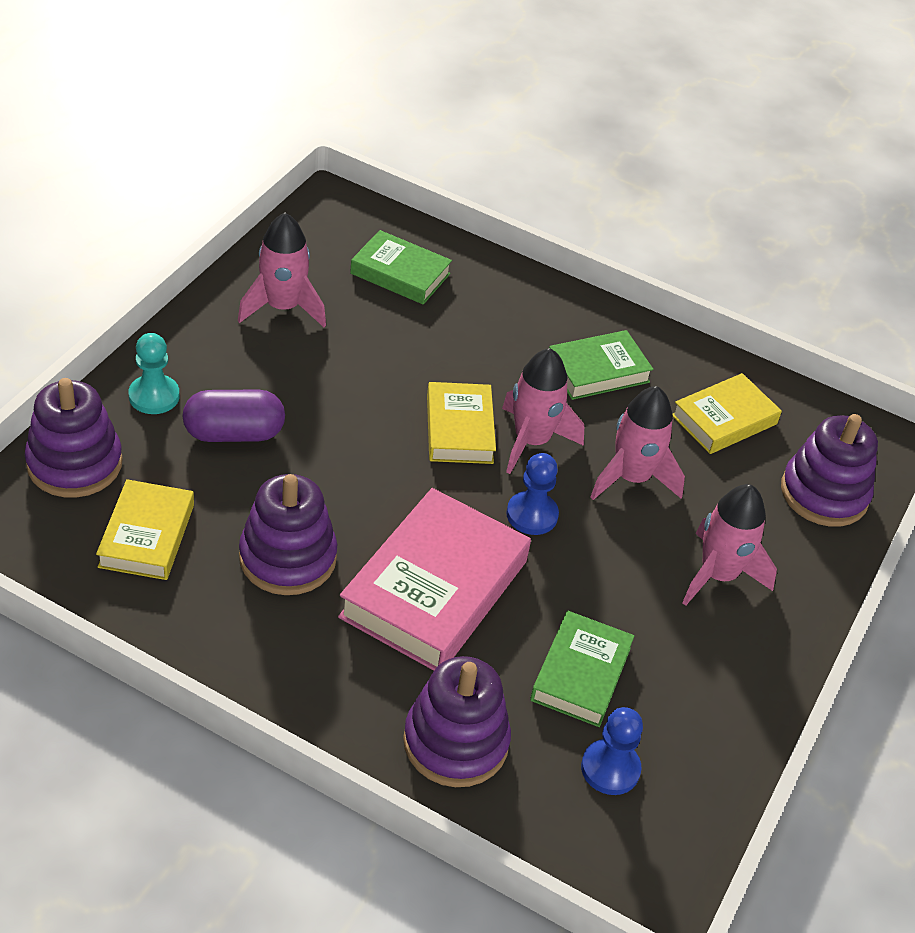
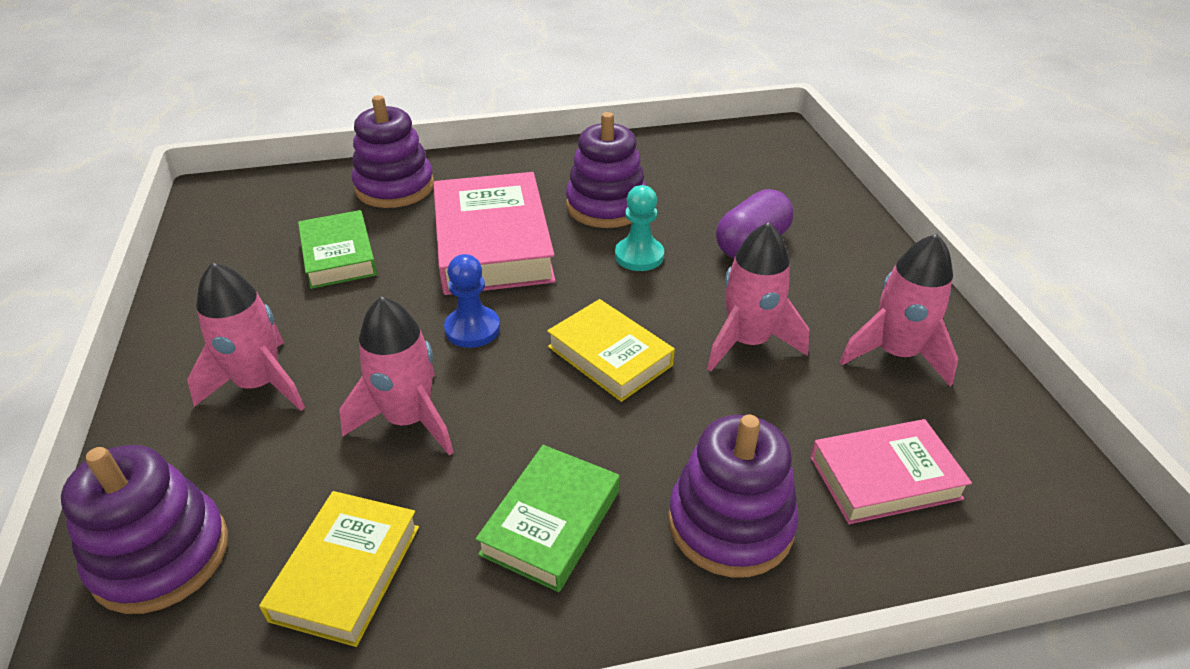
camera: 145 degrees right, 5 degrees down
purple stacking toy [25,378,123,498] -> purple stacking toy moved to [668,415,799,577]
yellow book [96,479,194,580] -> none
turquoise pawn [129,333,180,414] -> turquoise pawn moved to [615,185,664,271]
green book [350,230,452,305] -> pink book [810,419,972,524]
pink rocket [502,348,584,474] -> pink rocket moved to [707,222,810,371]
blue pawn [581,707,643,795] -> none

